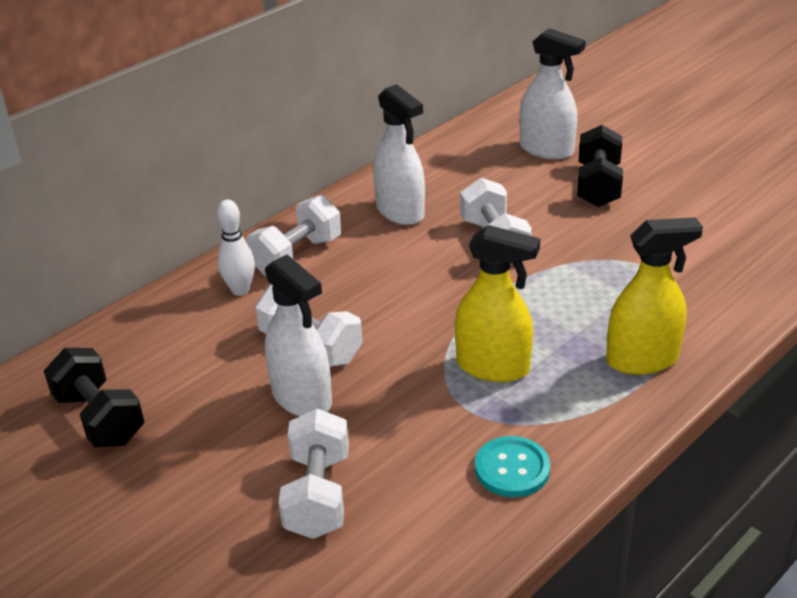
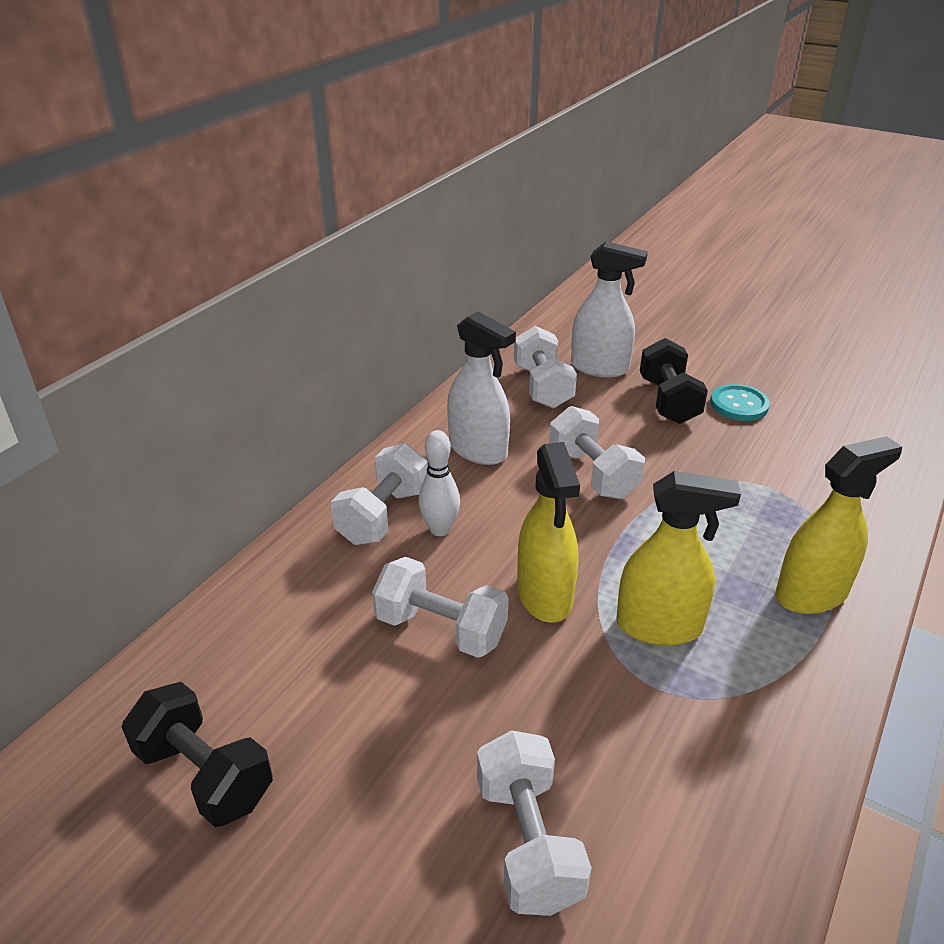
camera: 15 degrees left, 0 degrees up
white bowling pin [217,199,255,296] -> white bowling pin moved to [418,430,460,536]
white spray bottle [265,254,332,417] -> none
turquoise button [475,436,550,497] -> turquoise button moved to [710,384,770,421]
none -> white dumbbell [514,326,577,408]
none -> yellow spray bottle [517,442,580,623]

